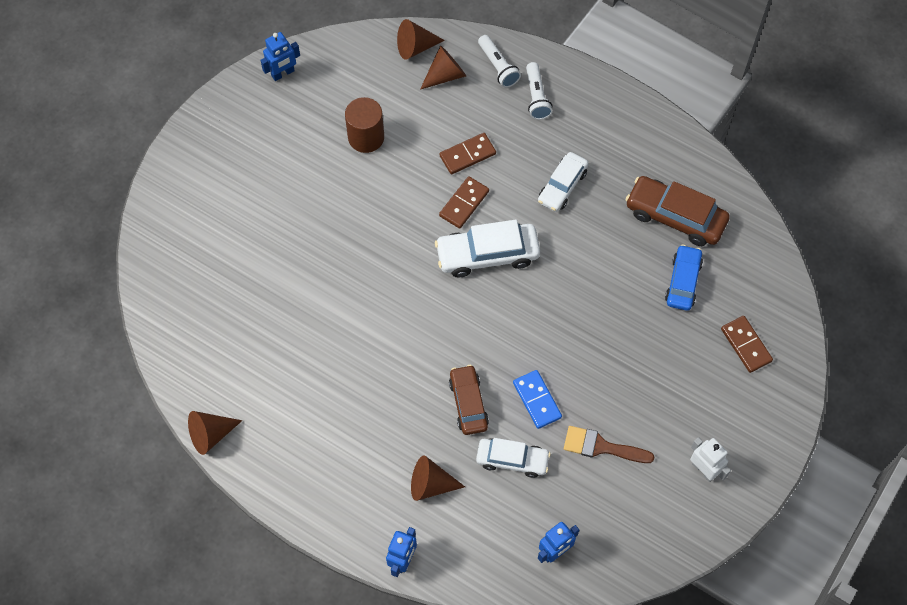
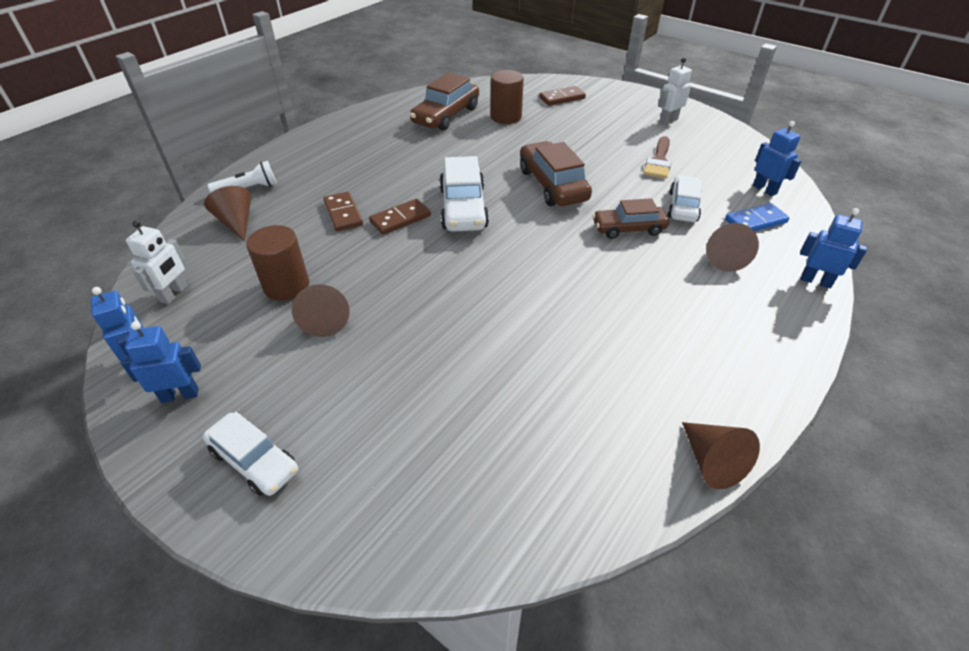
camera: 85 degrees left, 20 degrees down
brown cone [397,19,445,60] -> brown cone moved to [292,284,350,337]
brown domino [439,176,489,229] -> brown domino turned 75 degrees counterclockwise [369,199,431,235]
blue domino [513,370,562,429] -> blue domino moved to [725,203,789,231]
white flashlight [526,62,553,120] -> none
white car [538,152,589,212] -> white car moved to [203,412,298,496]
blue car [665,244,703,311] -> brown cylinder [490,70,524,124]
none -> blue robot [121,321,201,403]
none -> white robot [126,220,187,304]
none -> brown car [520,141,592,206]

